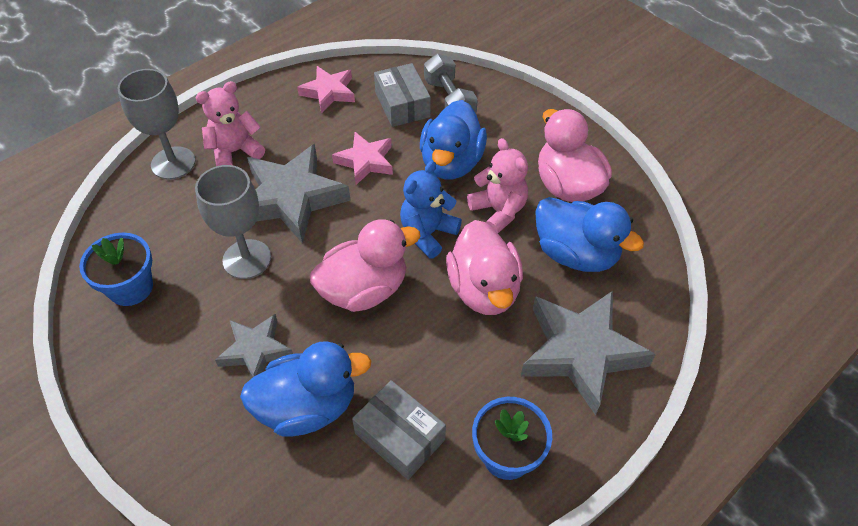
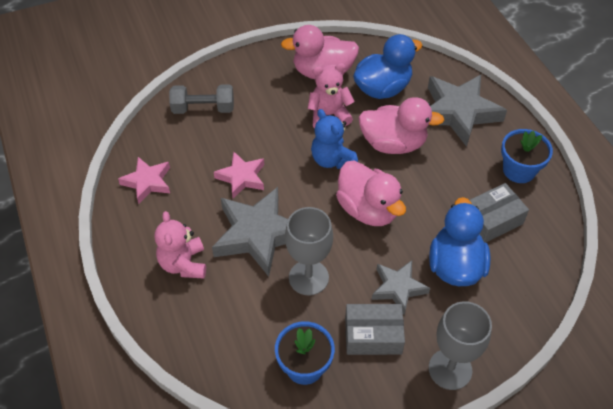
camera: 70 degrees left, 0 degrees up
grey goblet [118,69,196,180] -> grey goblet moved to [429,301,492,390]
pink duck [310,219,421,312] -> pink duck turned 150 degrees clockwise [336,161,406,226]
grey box [374,63,431,127] -> grey box moved to [345,304,405,355]
blue duck [420,100,487,180] -> none

